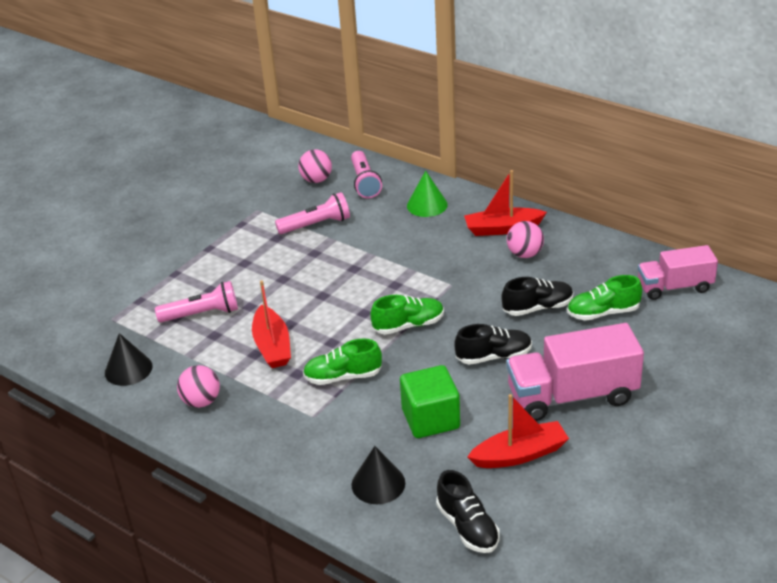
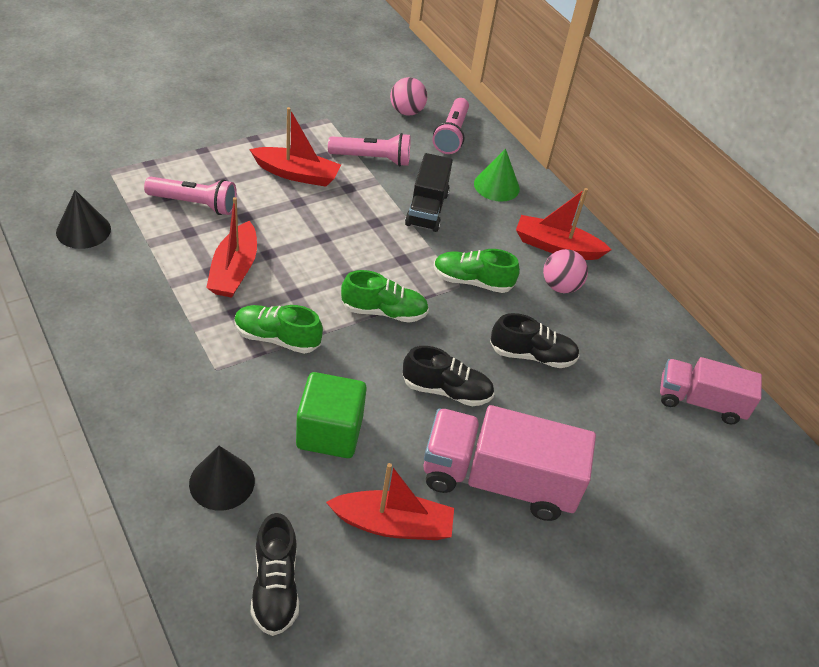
camera: 15 degrees right, 10 degrees up
pink ball [177,365,220,408] -> none
green shoe [567,275,642,321] -> green shoe moved to [434,249,520,293]
none -> red boat [249,107,341,187]
none -> black truck [405,153,453,232]

